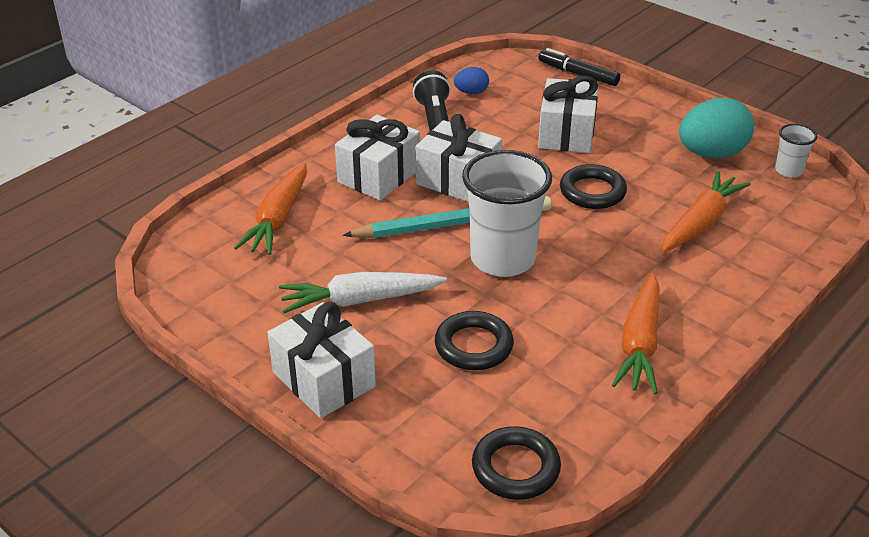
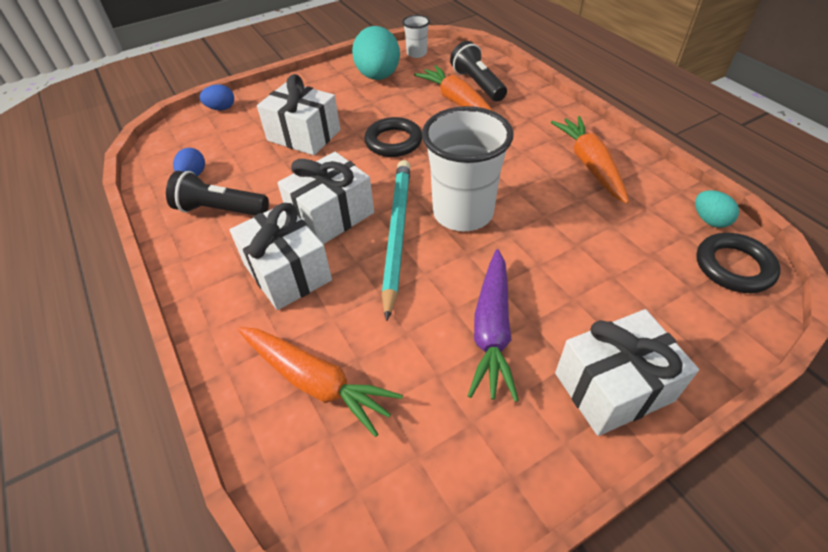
camera: 70 degrees left, 10 degrees up
white carrot [279,272,447,313] -> purple carrot [468,249,519,402]
black ring [435,311,514,370] -> none
black marker [538,48,620,86] -> blue egg [200,84,234,110]
orange carrot [612,273,659,394] -> orange carrot turned 135 degrees counterclockwise [551,116,629,204]
none -> black flashlight [450,41,507,102]
none -> turquoise egg [695,190,739,228]

